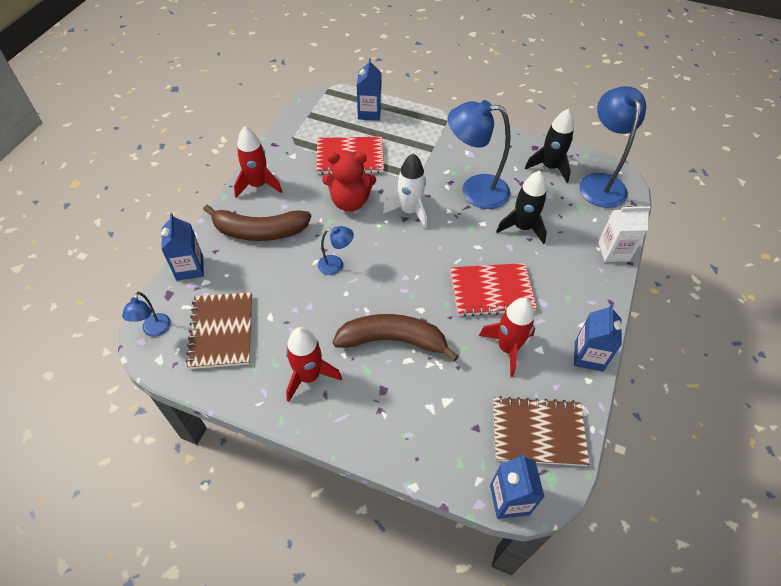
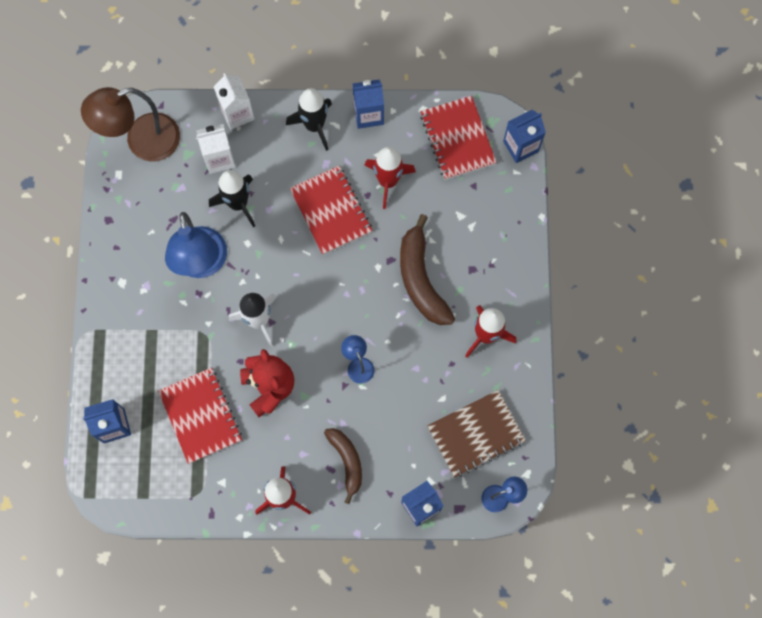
camera: 110 degrees left, 20 degrees up
brown banana [203,205,312,241] -> brown banana [324,428,362,504], size x0.64
brown notebook [493,396,589,466] -> red notebook [420,96,497,180]
black rocket [525,109,574,183] -> black rocket moved to [286,88,332,151]
blue lamp [579,86,646,208] -> brown lamp [81,87,180,162]
none -> white carton [196,124,236,174]

